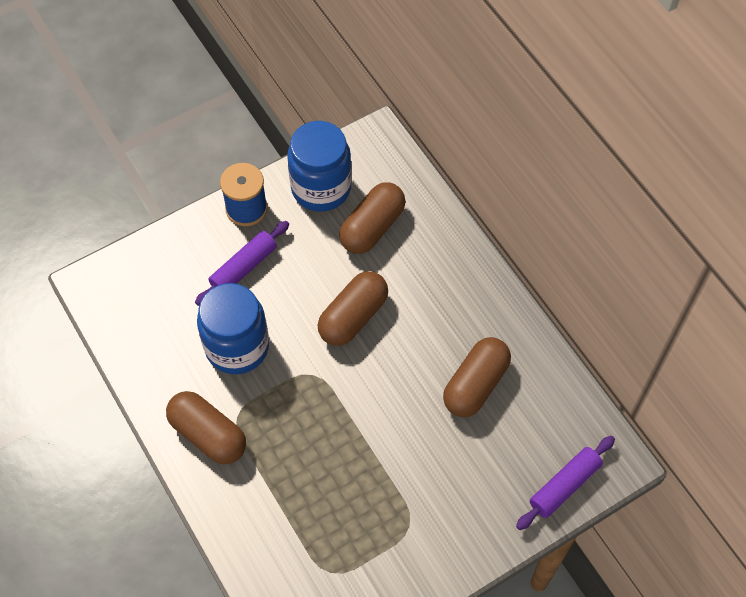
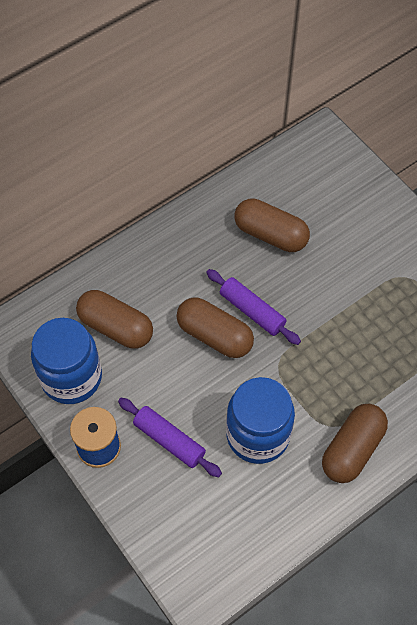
camera: 95 degrees left, 0 degrees up
purple rolling pin [516,436,615,530] -> purple rolling pin moved to [206,269,301,345]

